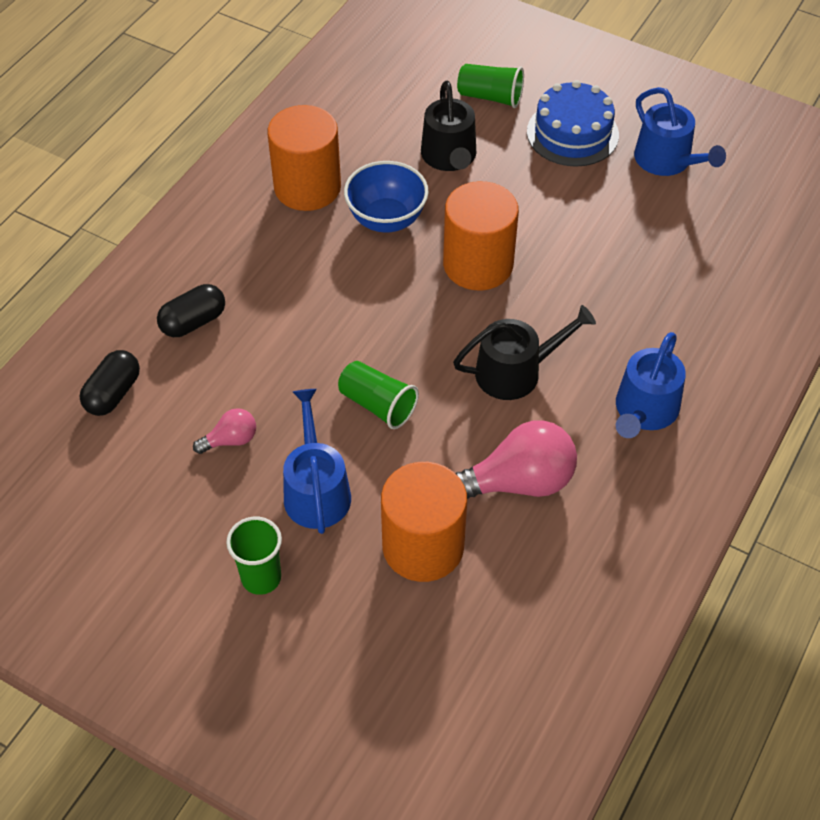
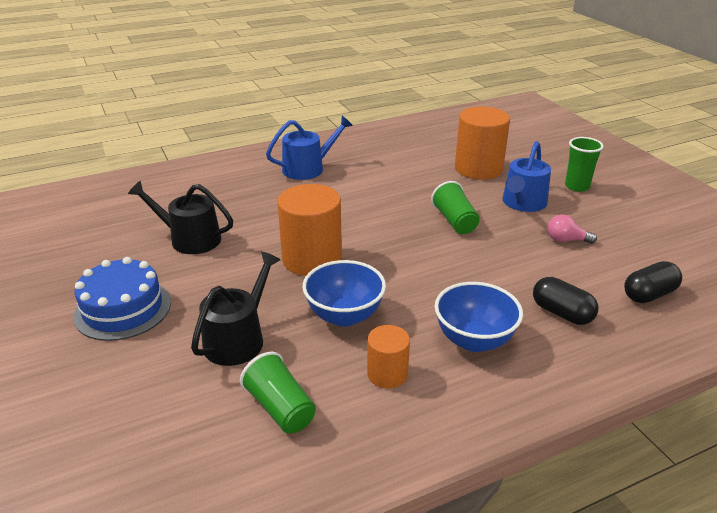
camera: 145 degrees left, 20 degrees down
black capsule [157,284,225,337] -> black capsule turned 45 degrees clockwise [533,277,598,325]
orange cylinder [267,105,341,211] -> orange cylinder [367,325,410,389], size x0.55
black watering can [453,305,596,400] -> black watering can moved to [128,181,233,254]
pink light bulb [455,420,577,499] -> none
green cup [457,64,524,108] -> green cup moved to [240,352,316,433]
blue watering can [634,87,726,176] -> none
none -> blue bowl [435,282,523,352]

